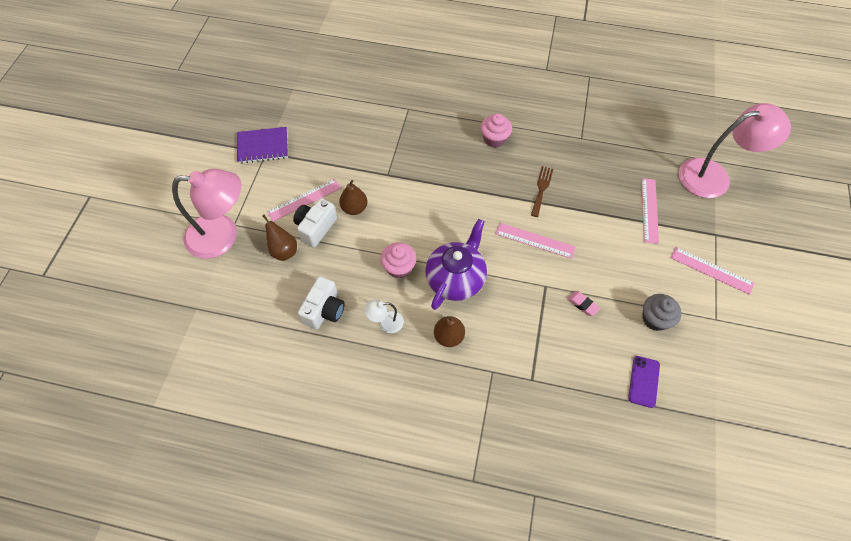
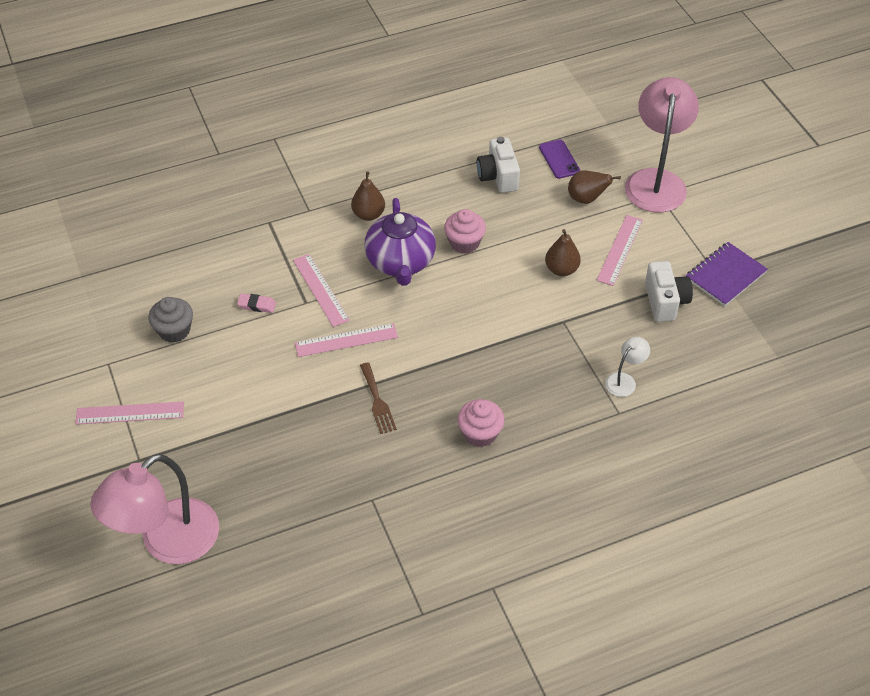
camera: 145 degrees right, 10 degrees down
pink lamp [172,169,241,259] -> pink lamp turned 135 degrees clockwise [625,77,699,212]
white camera [293,198,337,248] -> white camera moved to [645,261,693,322]
white lamp [364,300,404,333] -> white lamp moved to [605,337,650,397]
purple phone [628,356,660,408] -> purple phone moved to [539,139,580,179]
pink ruler [641,178,659,244] -> pink ruler moved to [293,254,350,327]

